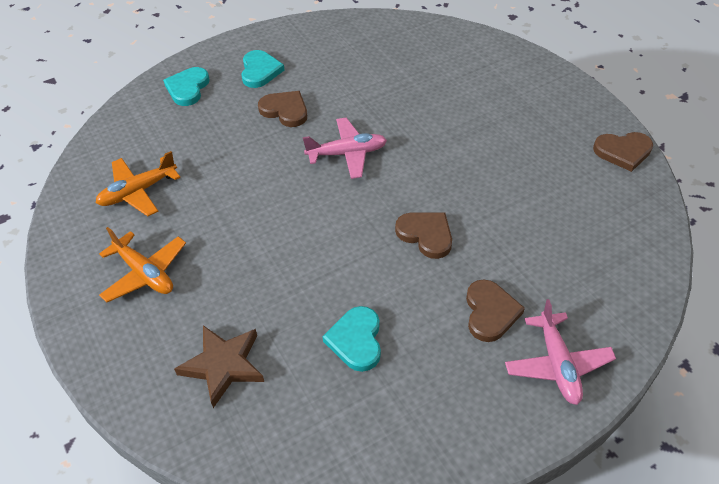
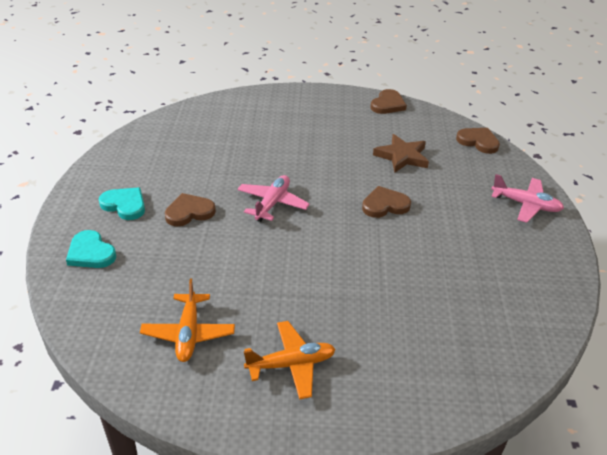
camera: 60 degrees left, 10 degrees down
brown star [174,325,264,408] -> brown star moved to [373,134,429,173]
turquoise heart [323,306,381,372] -> none
brown heart [466,280,525,342] -> brown heart moved to [456,128,500,154]

